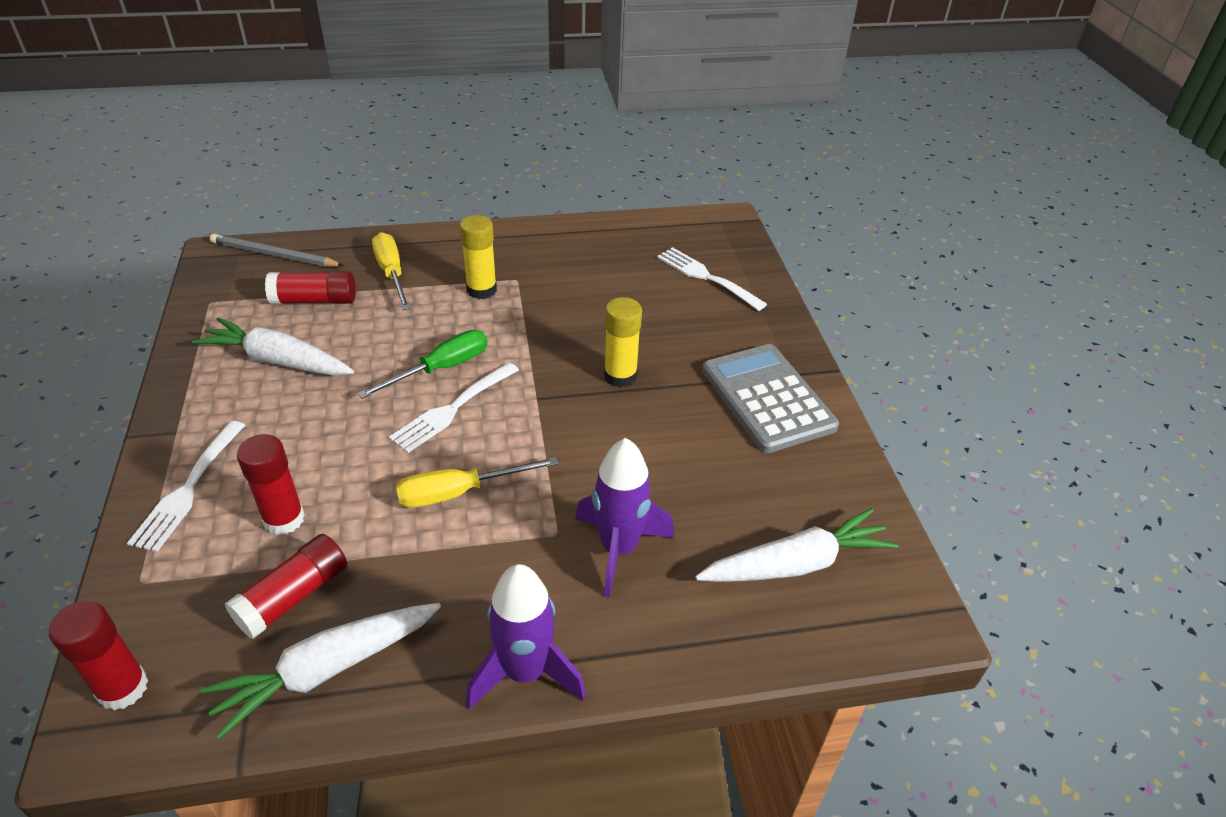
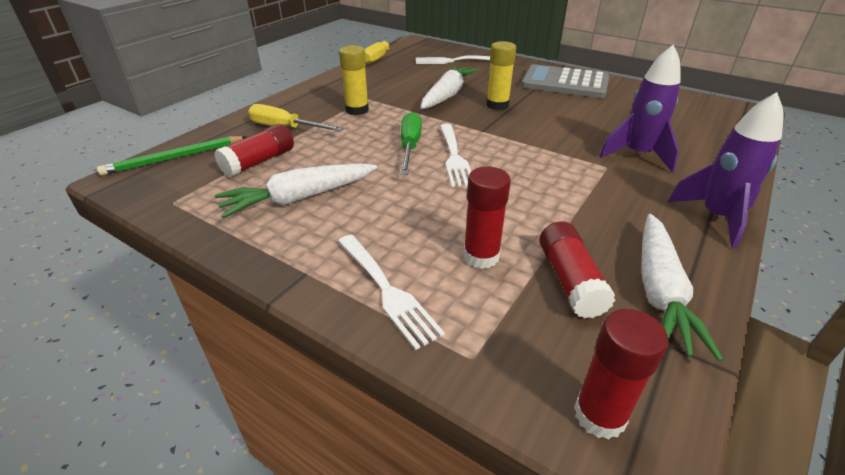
camera: 45 degrees left, 5 degrees down
grey pencil [210,234,344,267] -> green pencil [97,136,247,176]
yellow screwdriver [396,457,558,508] -> yellow screwdriver moved to [364,35,404,64]
white carrot [695,508,898,582] -> white carrot moved to [421,65,478,109]

